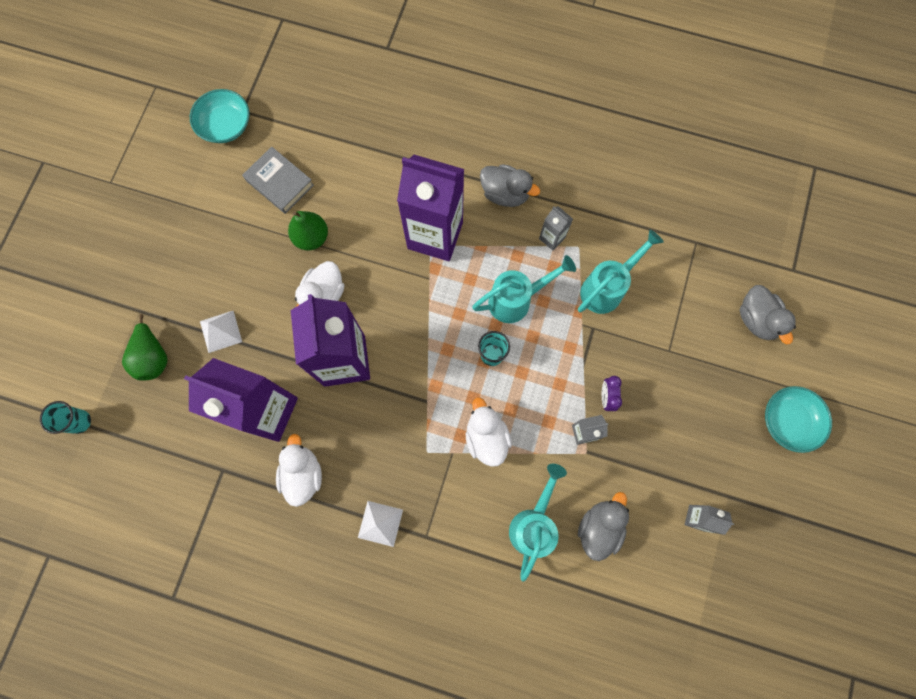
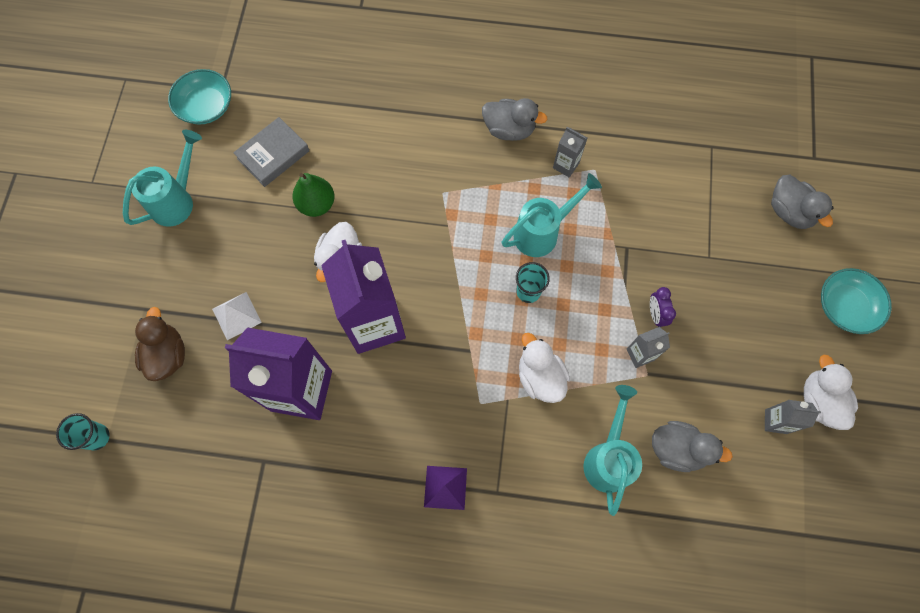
camera: 10 degrees left, 5 degrees down
green pear [122,314,168,381] -> brown duck [135,307,185,381]
grey book [242,147,314,214] -> grey book turned 75 degrees counterclockwise [233,117,310,187]
white duck [276,434,322,507] -> white duck moved to [804,355,858,430]
white pyramid [358,501,403,547] -> purple pyramid [424,466,467,510]
purple carton [397,155,464,261] -> none
turquoise watering can [578,230,664,314] -> turquoise watering can moved to [123,130,202,227]
grey duck [578,492,629,561] -> grey duck turned 90 degrees clockwise [652,421,733,472]

